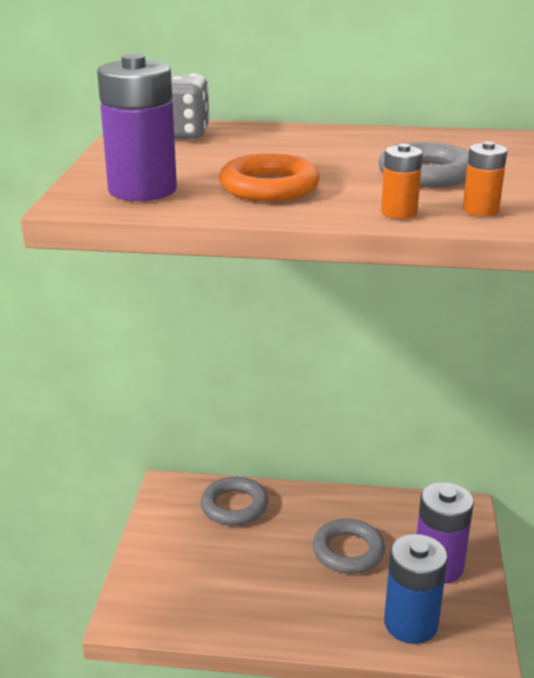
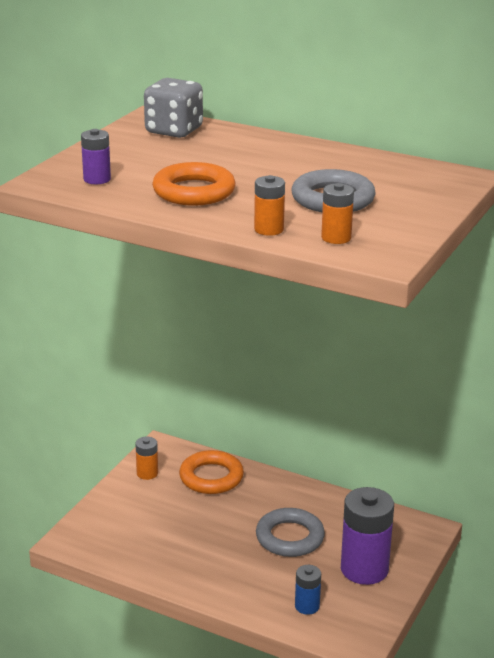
camera: 20 degrees right, 0 degrees up
purple battery [97,54,177,201] -> purple battery [81,129,111,184], size x0.50
grey ring [201,477,268,526] -> orange ring [179,450,244,494]
blue battery [384,534,447,644] -> blue battery [295,565,321,615], size x0.50
none -> orange battery [135,437,158,480]

